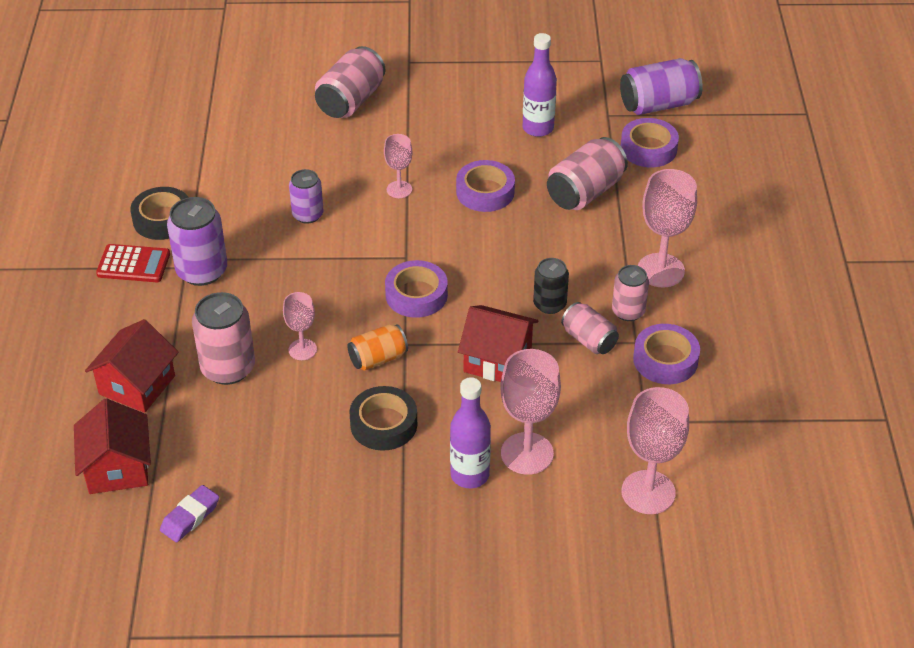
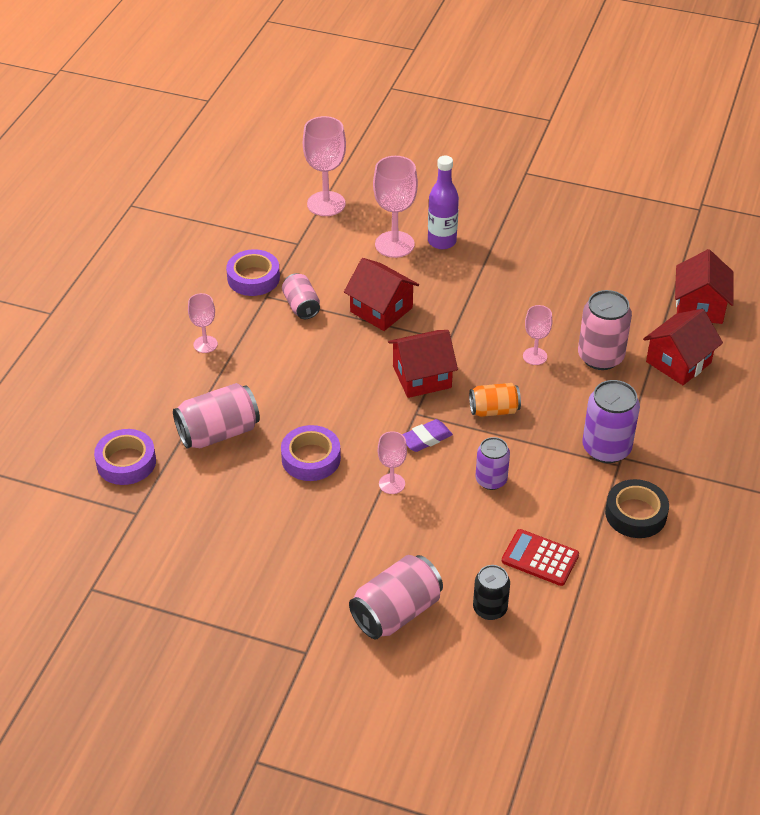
camera: 160 degrees left, 0 degrees up
red calculator [96,244,170,282] -> red calculator moved to [502,529,579,586]
purple eraser [160,485,219,542] -> purple eraser moved to [402,419,453,452]
orange can [347,324,408,371] -> orange can moved to [469,383,521,417]
black tape [350,386,417,451] -> none
purple tape [385,260,448,318] -> red house [388,330,458,398]
purple bottle [522,33,557,137] -> none
black can [533,258,569,314] -> black can moved to [473,565,510,620]
pink can [612,265,649,321] -> none
purple can [620,58,703,115] -> none
pink goblet [638,169,697,288] -> pink goblet [188,293,218,353], size x0.57

